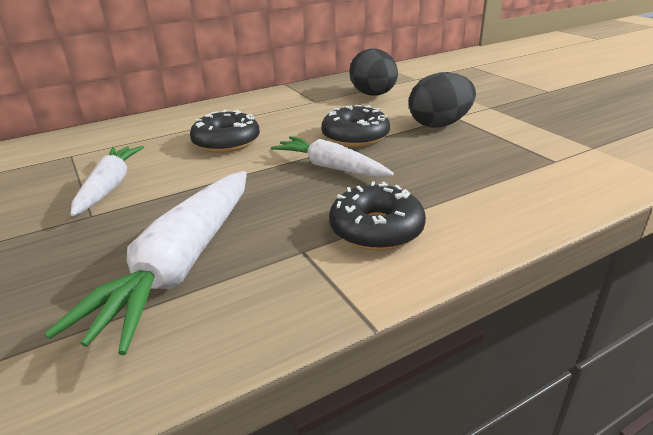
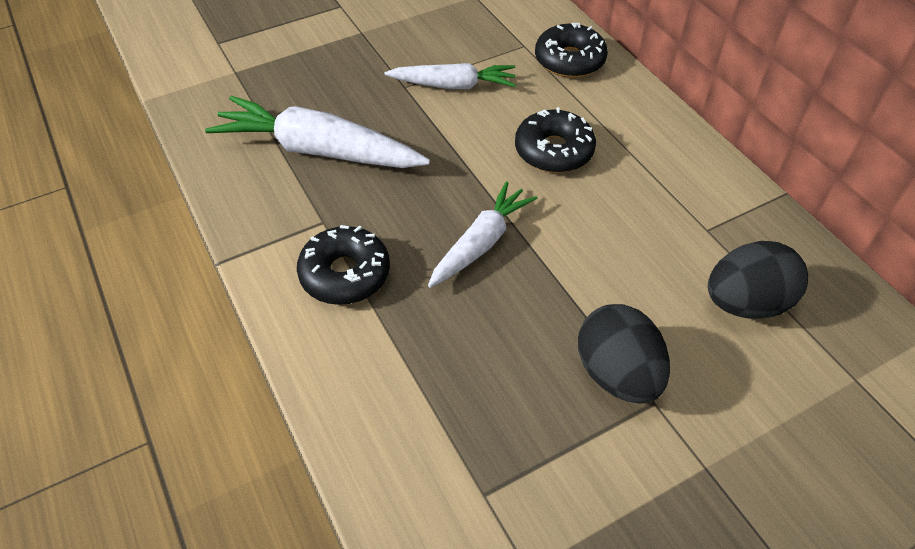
camera: 90 degrees right, 20 degrees up
black donut [321,105,390,147] -> black donut moved to [535,23,608,78]

